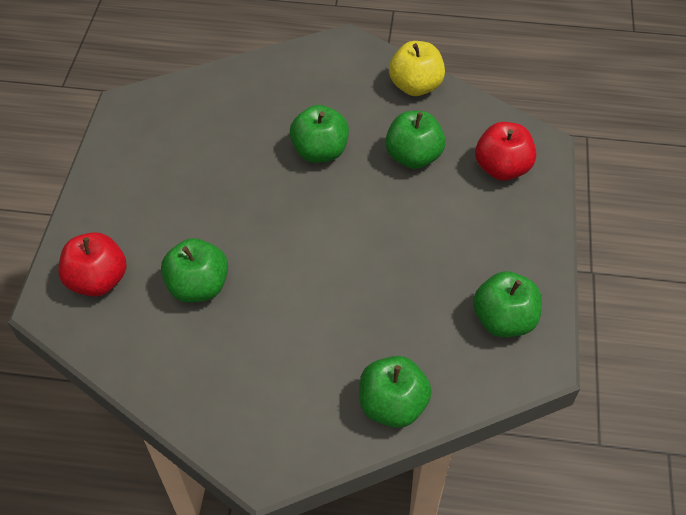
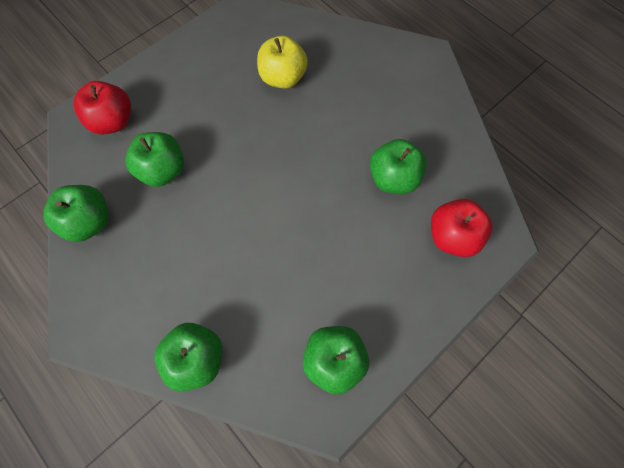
camera: 40 degrees right, 15 degrees up
green apple [290,105,349,163] -> green apple moved to [43,185,109,242]
yellow apple [389,41,445,96] -> yellow apple moved to [257,36,308,89]

